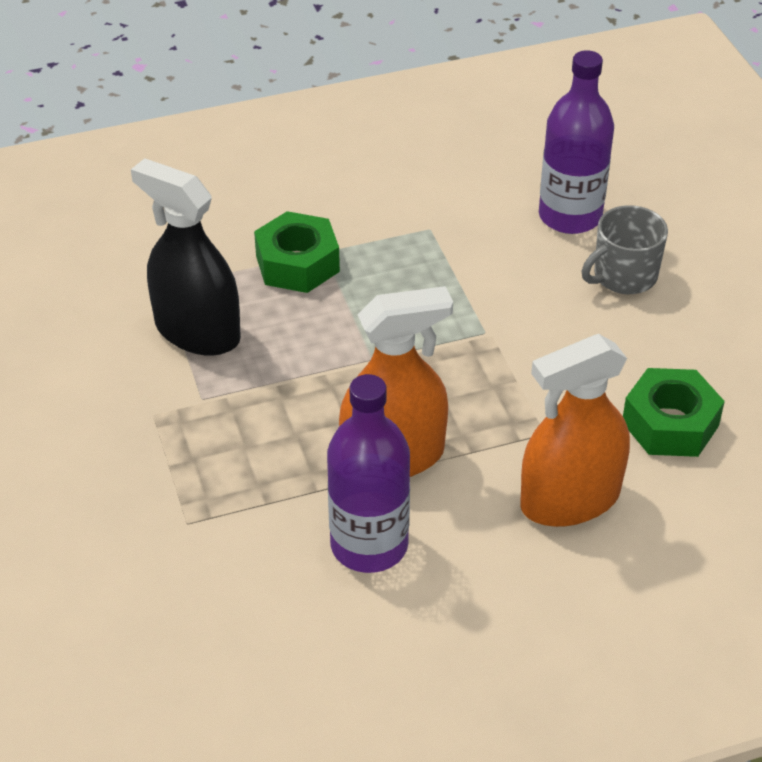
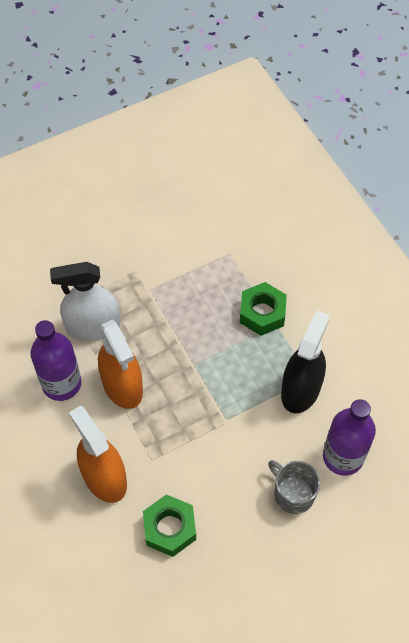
camera: 80 degrees right, 15 degrees up
black spray bottle [131,158,241,356] -> black spray bottle moved to [281,310,329,413]
none -> white spray bottle [50,262,120,341]

